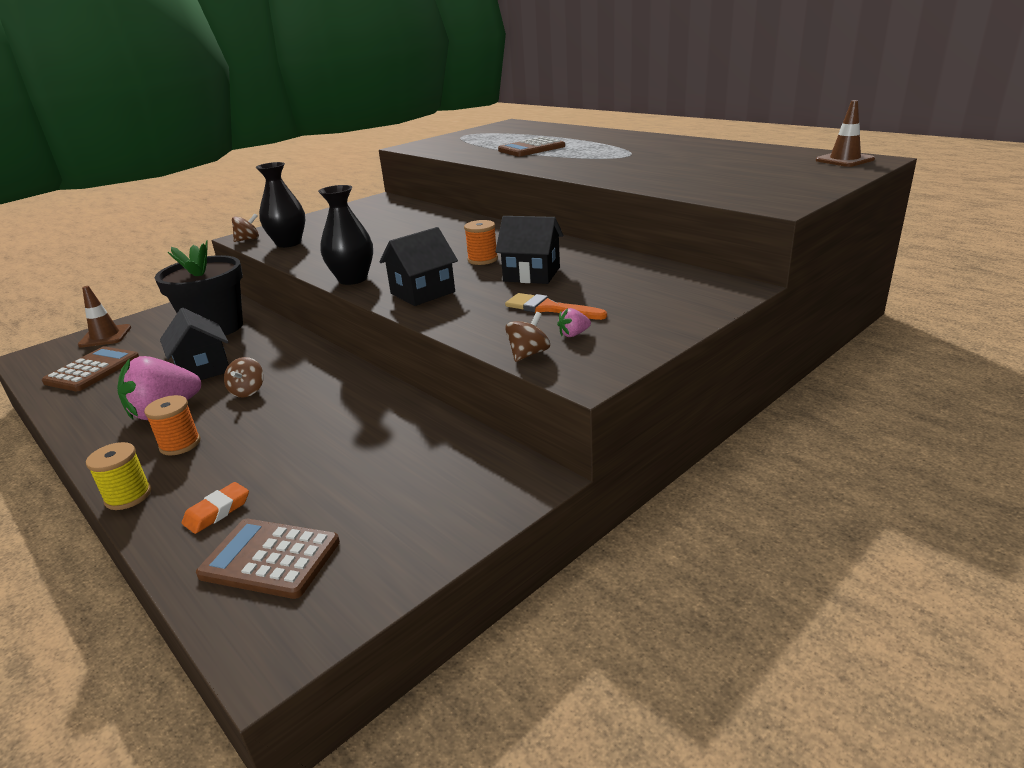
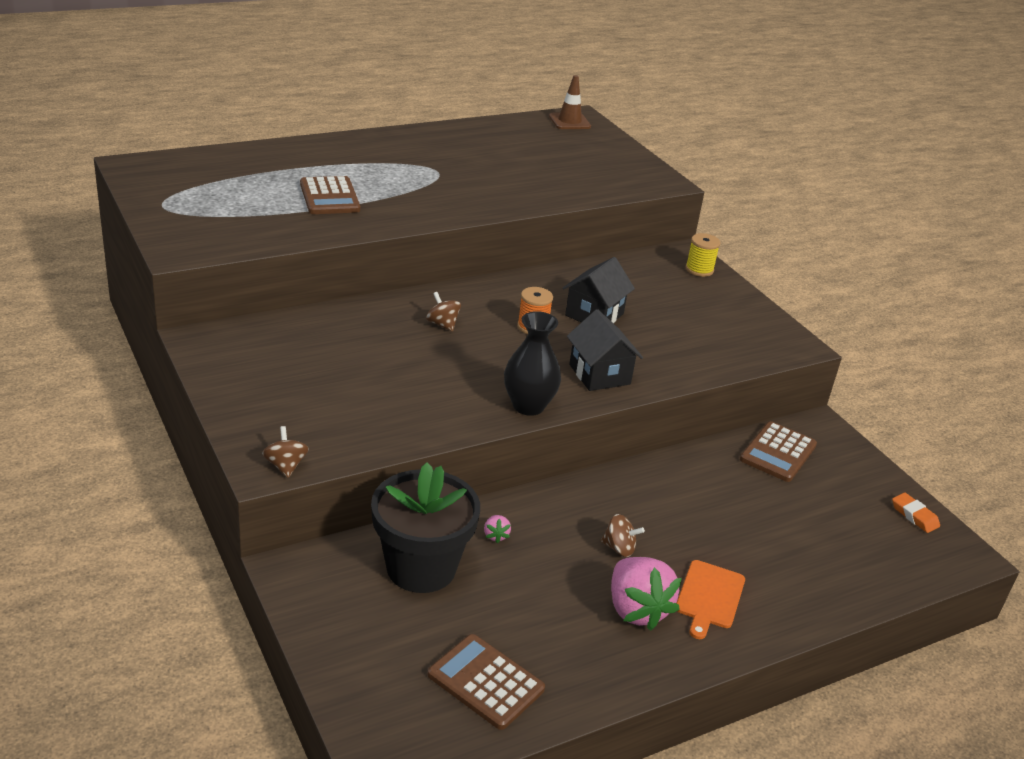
camera: 80 degrees left, 5 degrees up
brown traffic cone [78,286,131,348] -> none
yellow spool [86,442,151,510] -> yellow spool moved to [686,233,720,277]
orange spool [144,395,201,456] -> orange cutting board [677,560,745,639]
black house [160,308,229,380] -> none
orange eraser [182,482,249,534] -> orange eraser moved to [892,492,940,533]
brown calculator [196,519,340,599] -> brown calculator moved to [740,421,817,482]
black vase [256,162,305,248] -> none
orange brush [505,293,607,320] -> none
brown spinning top [505,312,550,362] -> brown spinning top moved to [426,292,461,332]
pink strawberry [557,308,591,337] -> pink strawberry moved to [484,515,511,543]

